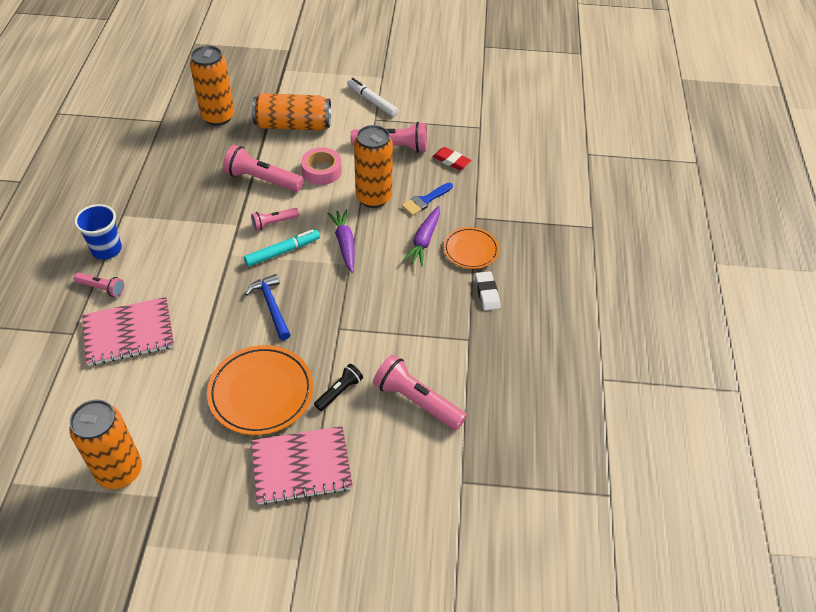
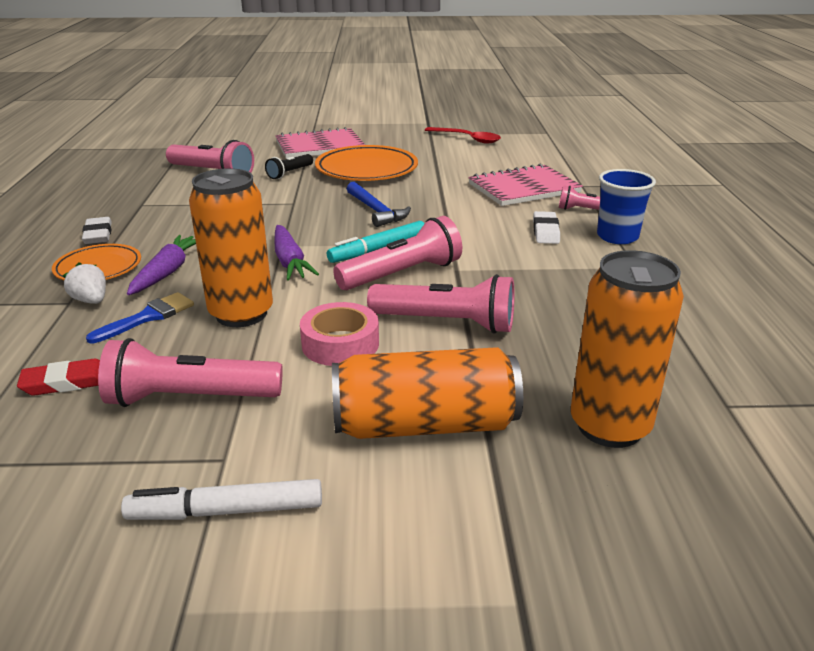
camera: 175 degrees right, 20 degrees down
orange can [69,400,142,489] -> red spoon [425,127,501,143]
pink flashlight [251,208,300,231] -> pink flashlight [333,216,462,290], size x1.75
white marker [347,78,398,117] -> white marker turned 135 degrees clockwise [121,479,322,520]
red eraser [432,147,472,170] -> red eraser turned 45 degrees counterclockwise [17,359,100,396]
none -> white strawberry [63,262,106,304]
none -> white eraser [533,211,560,244]

